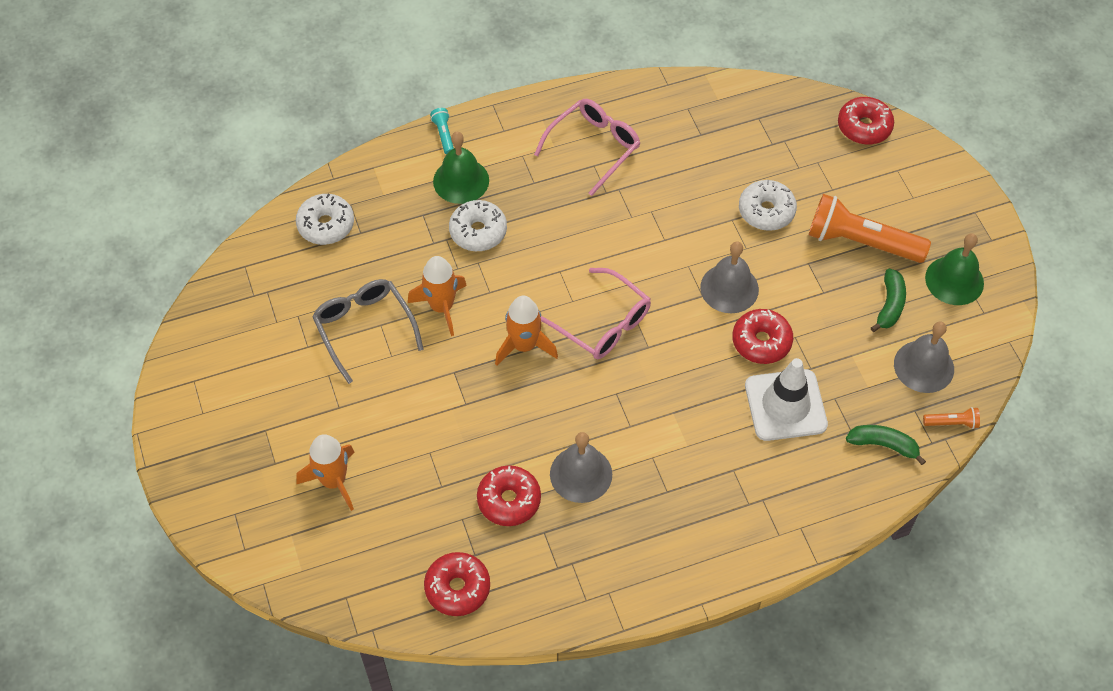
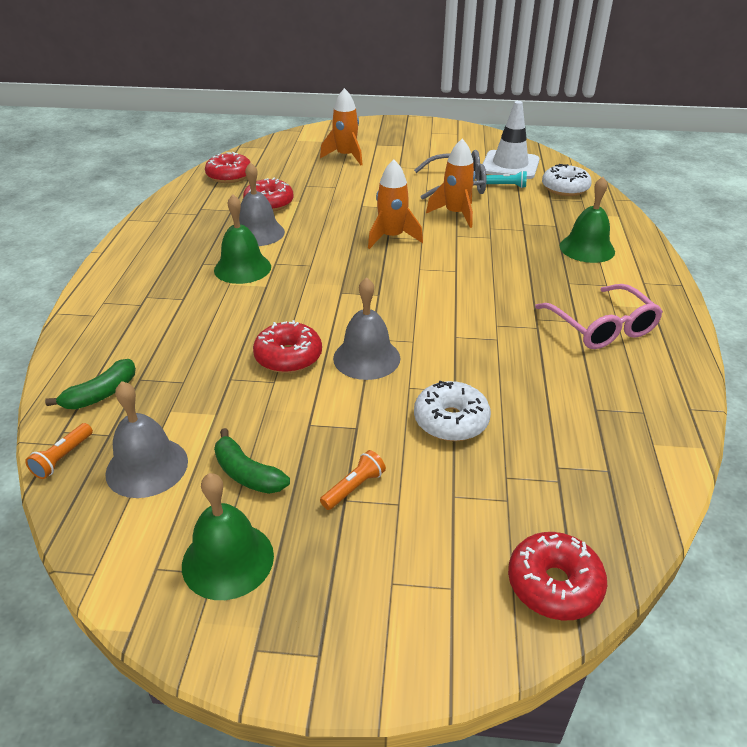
camera: 115 degrees right, 20 degrees down
turquoise flashlight [430,108,454,155] -> turquoise flashlight moved to [486,171,527,188]
white donut [449,200,507,251] -> none
pink glasses [541,268,651,359] -> none
white traffic cone [745,358,828,441] -> white traffic cone moved to [483,101,540,179]
orange flashlight [809,194,931,263] -> orange flashlight [320,450,386,510], size x0.43
none -> green bell [214,194,271,284]

